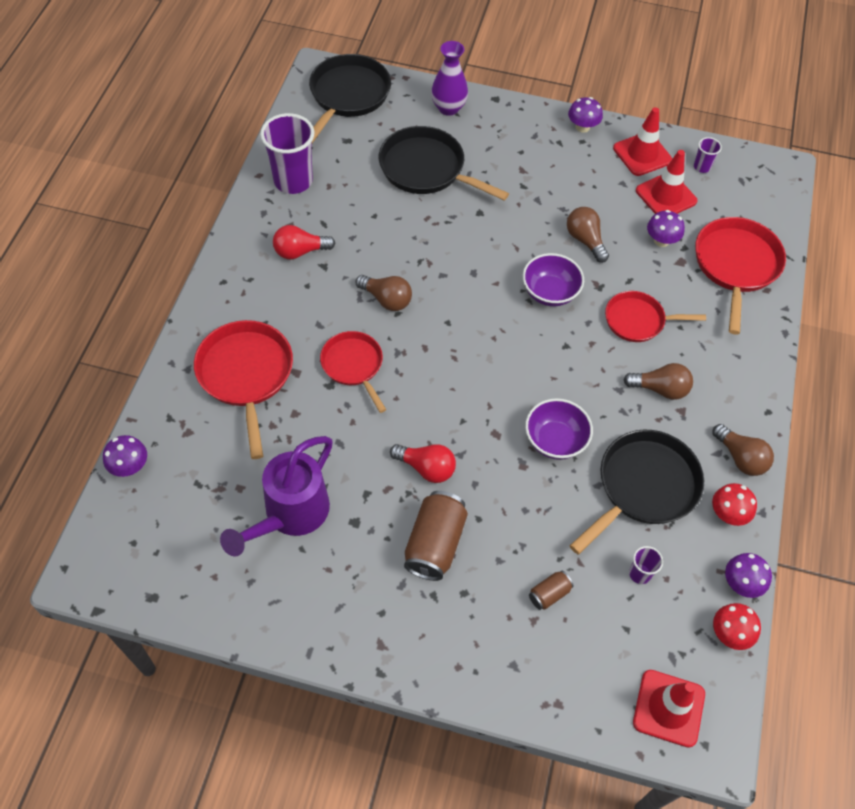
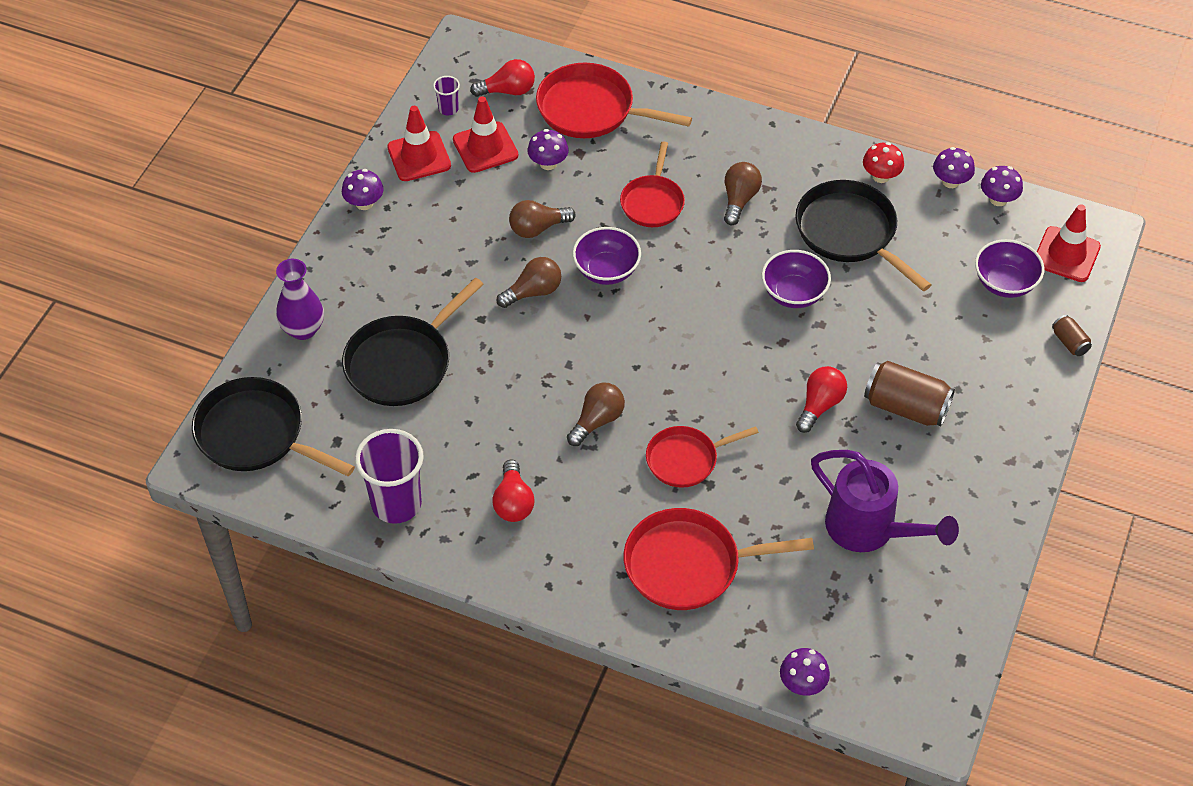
camera: 80 degrees left, 5 degrees down
brown can [529,570,574,610] -> brown can moved to [1052,315,1092,356]
purple cup [629,546,663,584] -> none
brown light bulb [712,424,774,476] -> brown light bulb moved to [496,257,561,308]
red mushroom [713,603,761,650] -> purple mushroom [981,166,1023,206]
none -> red light bulb [470,59,535,97]
none -> purple bowl [975,239,1044,298]

